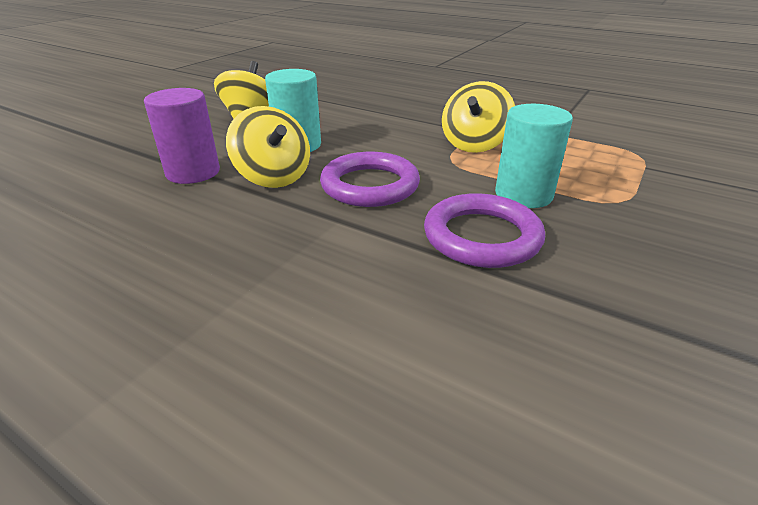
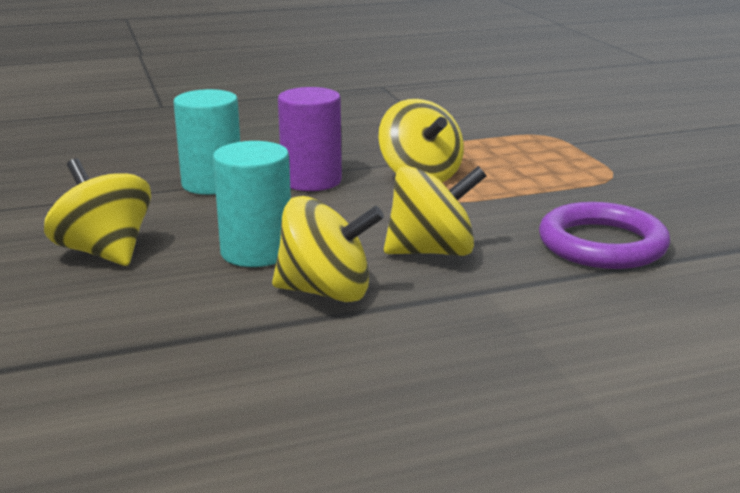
camera: 50 degrees left, 10 degrees down
purple cylinder [144,88,220,184] -> purple cylinder moved to [278,87,342,191]
purple ring [320,152,420,207] -> yellow spinning top [384,166,487,256]
turquoise cylinder [495,104,573,208] -> turquoise cylinder moved to [173,89,240,195]

